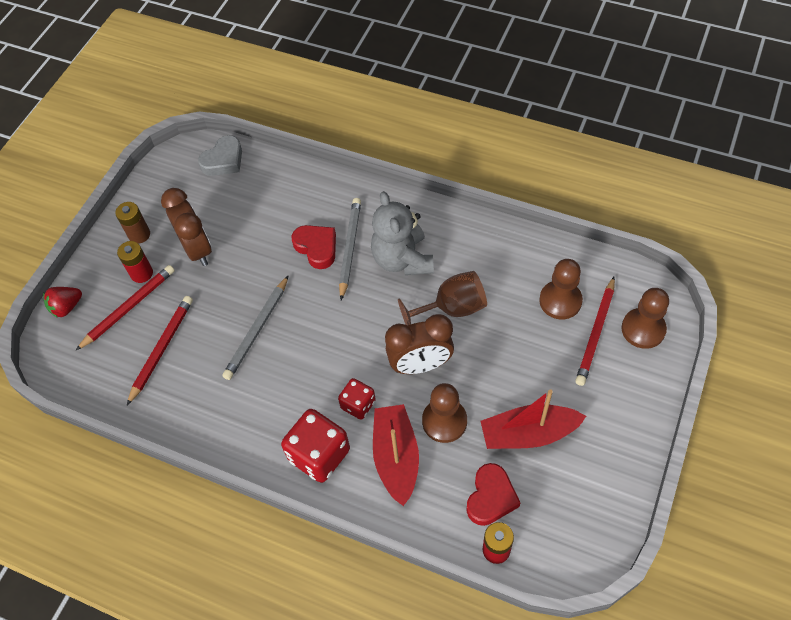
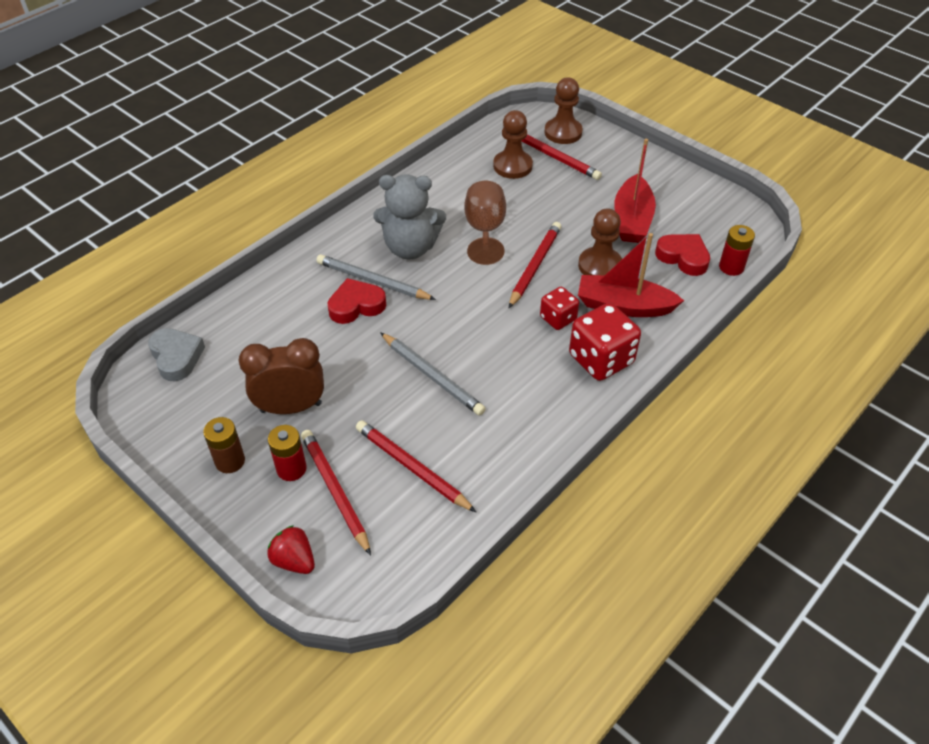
camera: 75 degrees left, 10 degrees down
red strawberry [43,287,82,318] -> red strawberry turned 150 degrees clockwise [267,525,315,574]
brown clock [385,314,454,374] -> red pencil [509,222,561,308]

